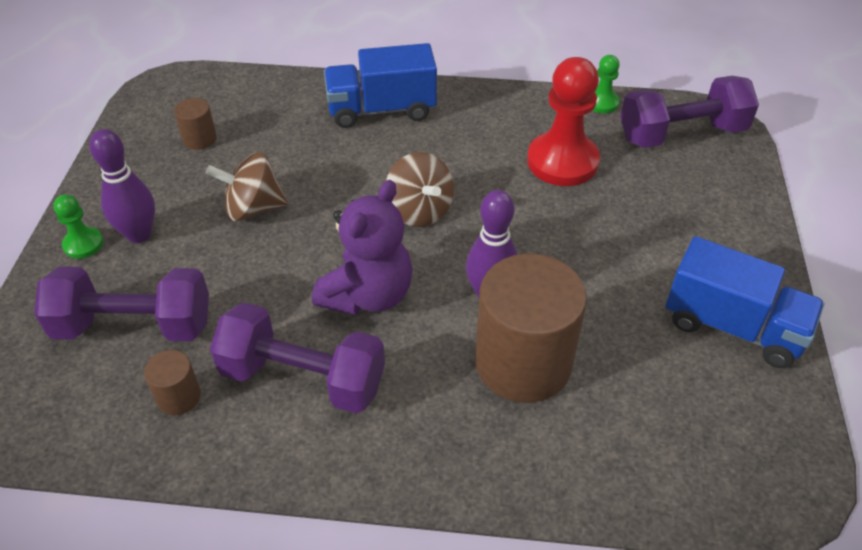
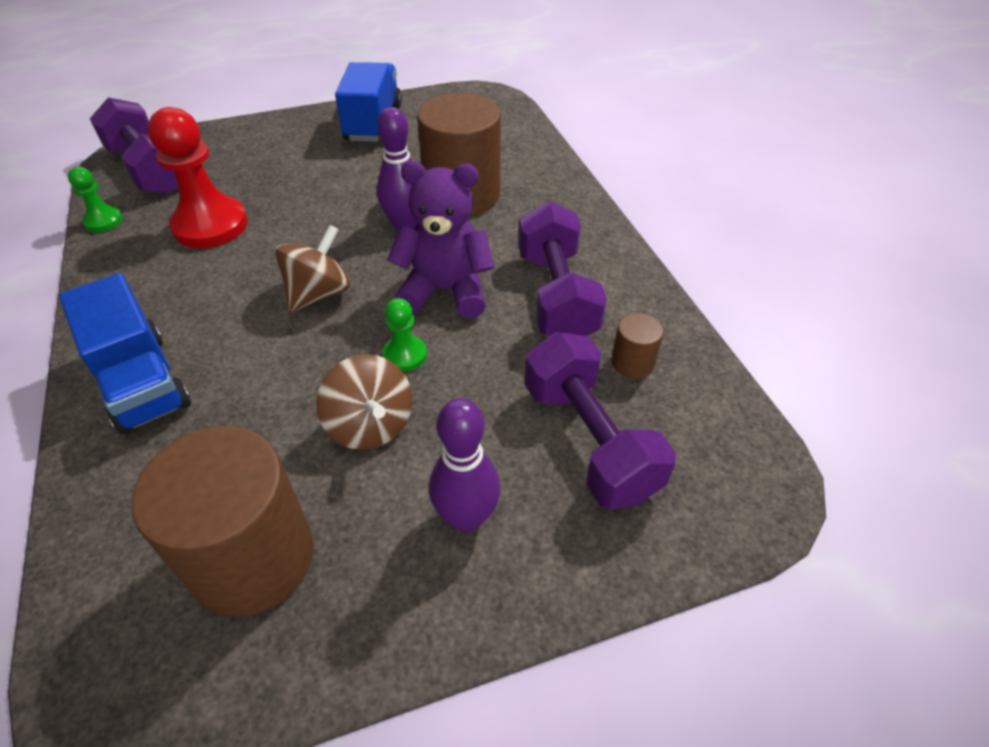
camera: 115 degrees left, 0 degrees up
green pawn [53,194,103,259] -> green pawn moved to [383,298,427,371]
brown cylinder [174,98,216,150] -> brown cylinder [131,426,313,617], size x2.27

